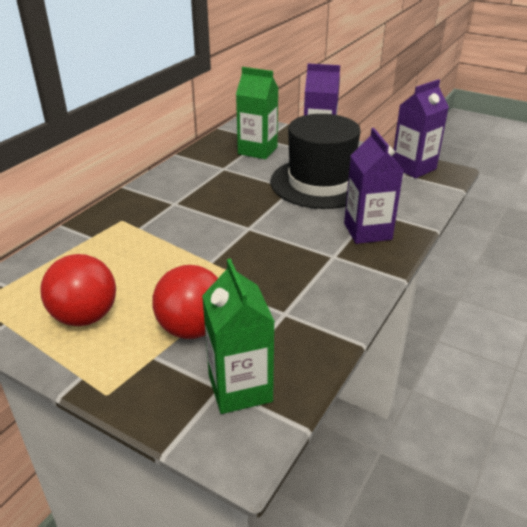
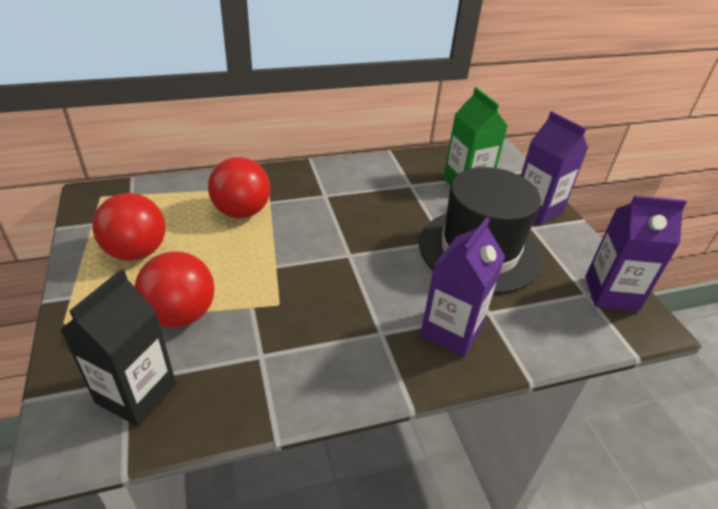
camera: 40 degrees right, 5 degrees up
green carton [202,259,275,414] -> black carton [60,269,176,426]
none -> red ball [208,157,270,218]

